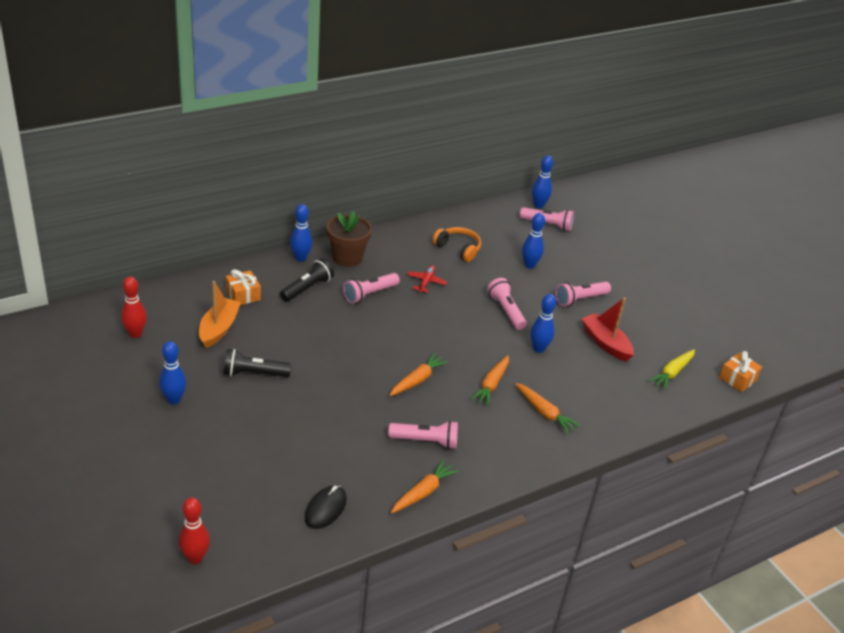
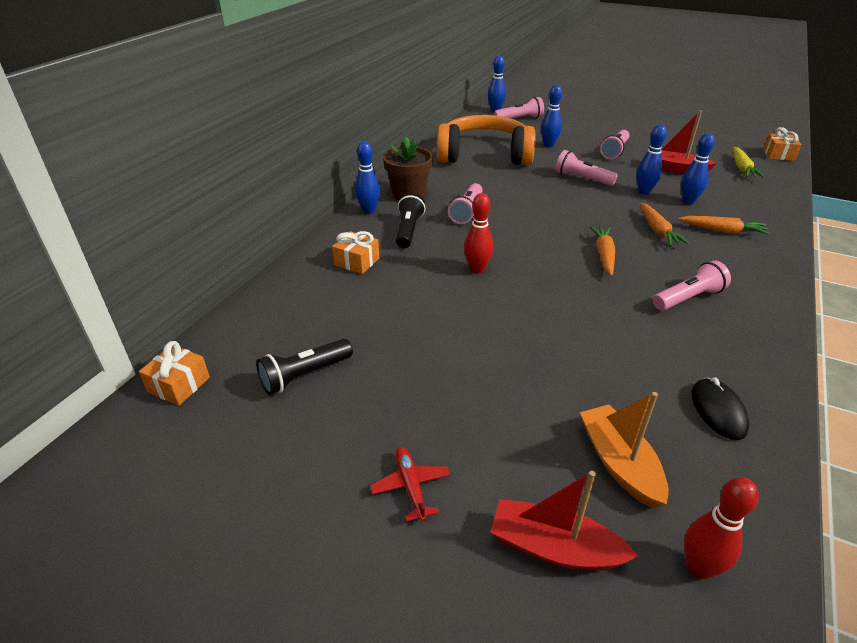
camera: 30 degrees left, 0 degrees up
red bowling pin [121,276,147,338] -> red bowling pin moved to [464,193,493,274]
blue bowling pin [159,341,186,404] -> blue bowling pin moved to [681,133,715,204]
orange boat [199,281,241,348] -> orange boat moved to [580,392,669,508]
black flashlight [224,349,291,377] -> black flashlight moved to [256,339,353,395]
orange carrot [391,460,459,513] -> none
red plane [407,265,447,293] -> red plane moved to [370,447,450,522]
orange headphones [432,227,481,262] -> orange headphones [437,115,536,165], size x2.07
none -> orange gift [139,341,210,405]
none -> red boat [490,471,638,571]

